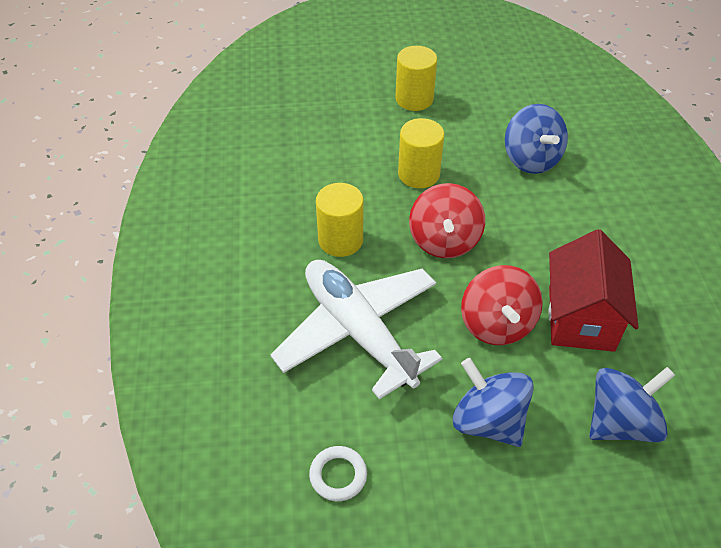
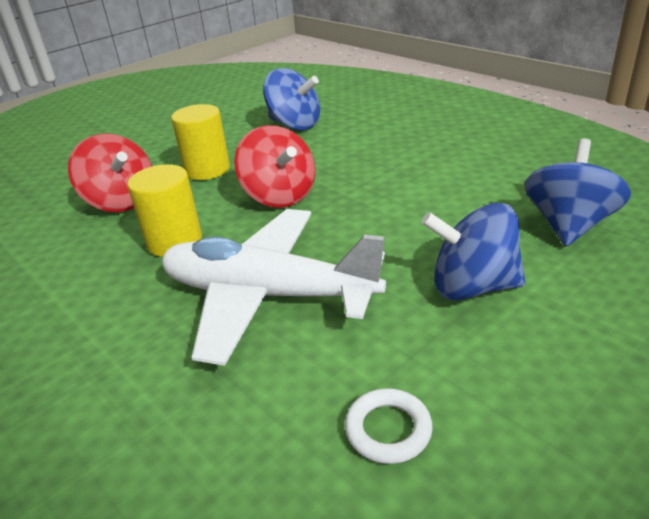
camera: 35 degrees left, 15 degrees down
yellow cylinder [395,46,437,111] -> none
red spinning top [461,265,543,345] -> red spinning top moved to [68,134,152,212]
red house [548,229,639,352] -> none

